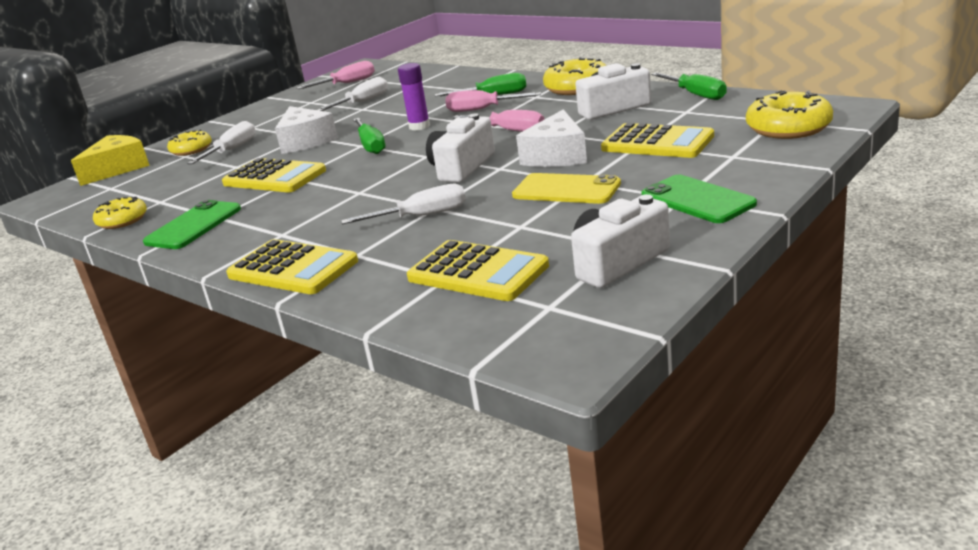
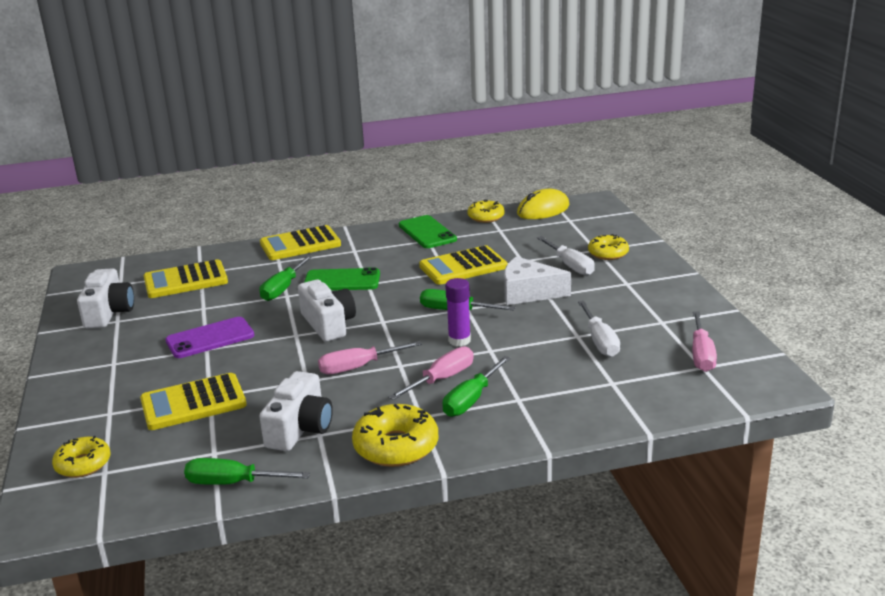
camera: 125 degrees right, 0 degrees up
yellow cheese [71,135,150,186] -> none
white screwdriver [341,184,466,224] -> green screwdriver [259,255,313,301]
yellow phone [512,173,621,204] -> purple phone [166,317,254,358]
white cheese [516,109,587,167] -> none
green phone [641,175,757,223] -> green phone moved to [304,267,380,291]
yellow donut [746,90,833,139] -> yellow donut [52,436,111,478], size x0.64
none -> yellow mouse [517,189,570,219]

